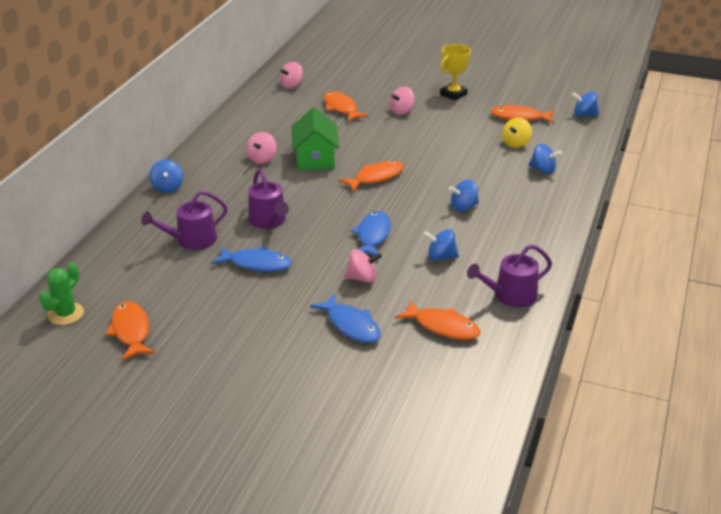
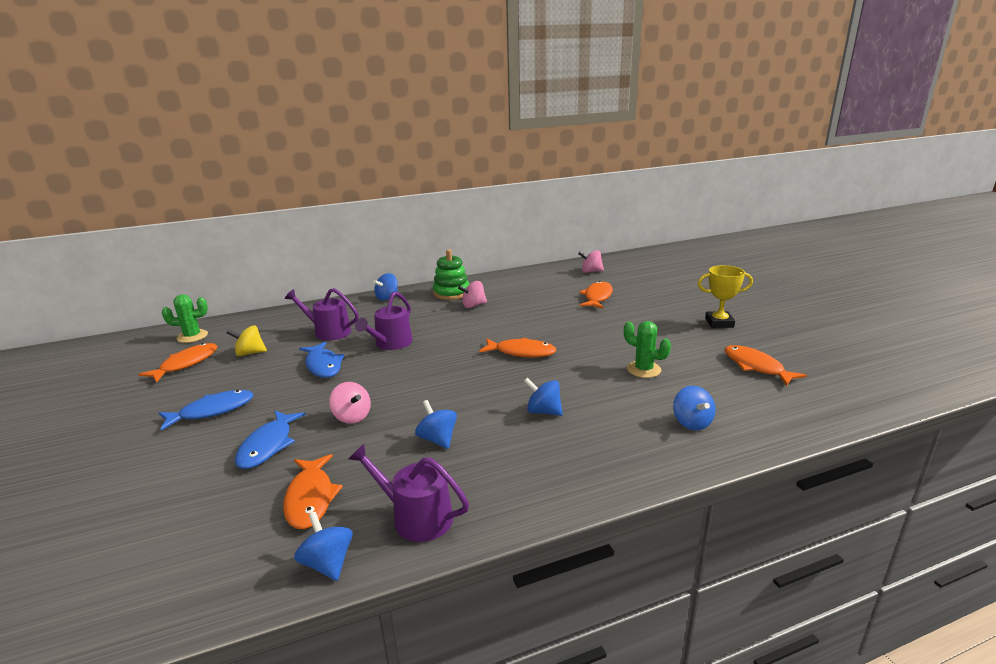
camera: 50 degrees right, 10 degrees down
green house [292,107,339,170] -> none
blue fish [351,211,391,255] -> blue fish moved to [159,390,253,431]
pink spinning top [389,87,415,115] -> none
yellow spinning top [502,117,532,148] -> yellow spinning top moved to [227,326,267,356]
blue spinning top [572,92,599,117] -> blue spinning top moved to [294,512,353,581]
none -> green stacking toy [433,249,469,300]
none -> green cactus [624,321,671,378]

